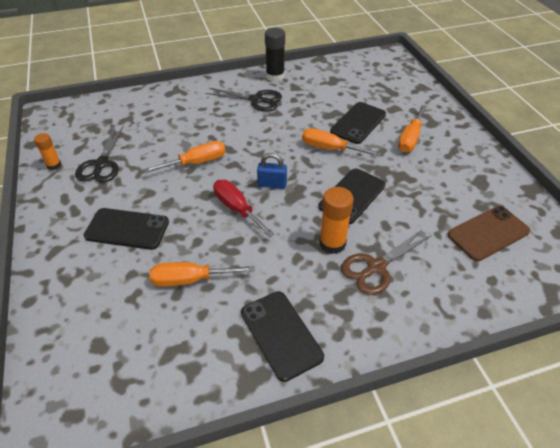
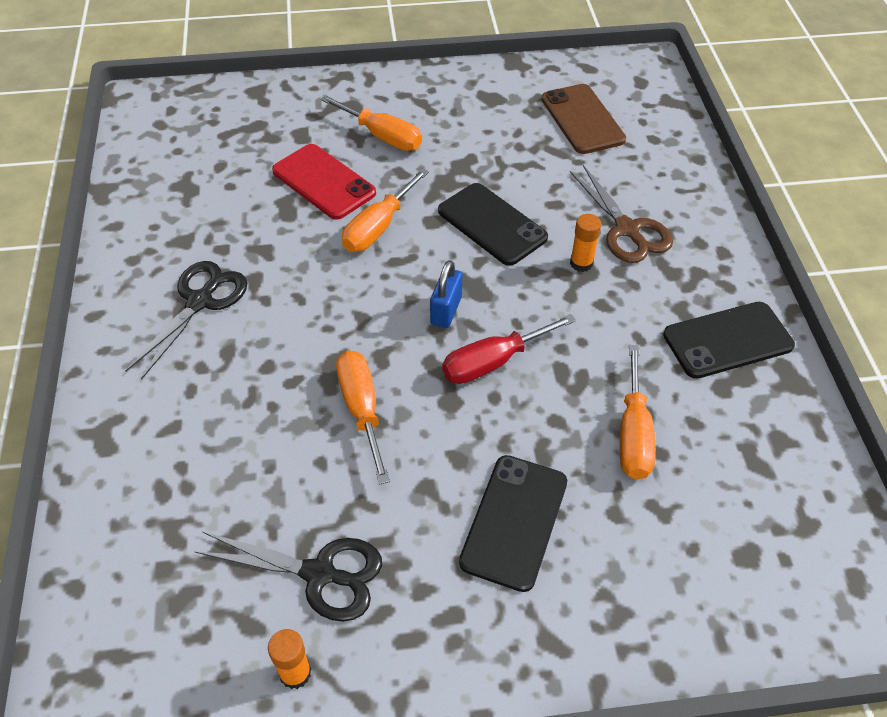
camera: 80 degrees left, 5 degrees up
black glue stick [265,28,285,82] -> none
orange glue stick [319,187,354,254] -> orange glue stick [570,214,601,272], size x0.61
black phone [330,102,386,144] -> red phone [272,144,376,220]

